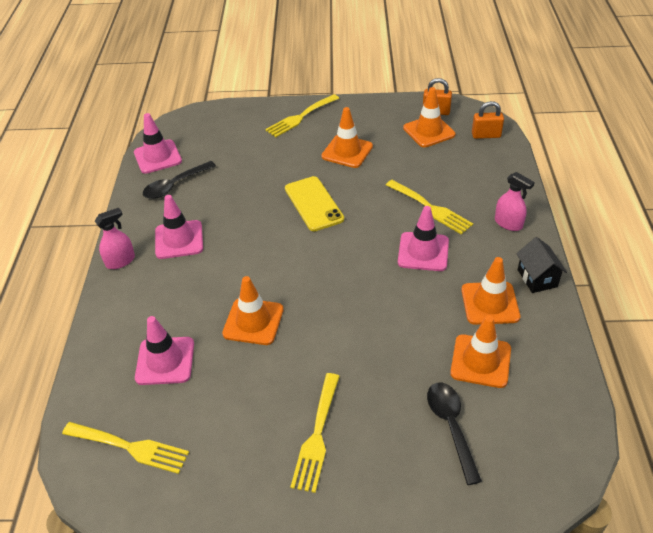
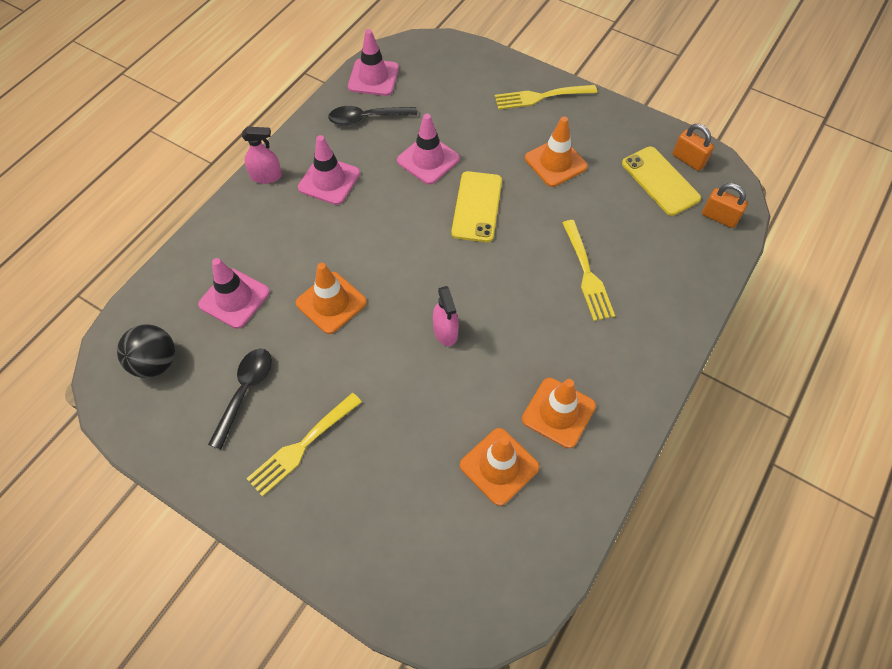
camera: 30 degrees right, 15 degrees up
yellow fork [62,422,189,474] -> black ball [117,324,175,378]
pink traffic cone [398,206,449,271] -> pink traffic cone moved to [397,114,460,185]
orange traffic cone [403,87,455,147] -> yellow phone [622,146,701,216]
black spoon [427,383,482,485] -> black spoon moved to [208,349,272,449]
pink spray bottle [495,172,535,231] -> pink spray bottle moved to [433,286,459,346]
black house [516,237,567,293] -> none

